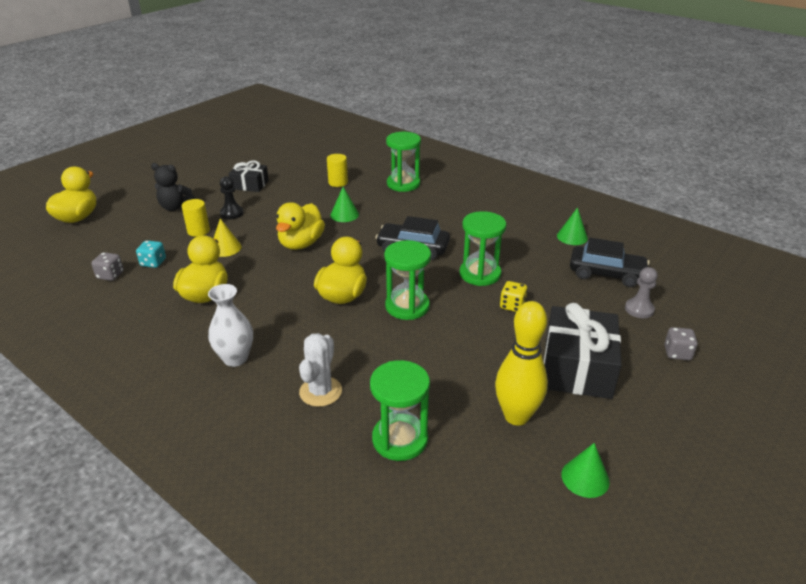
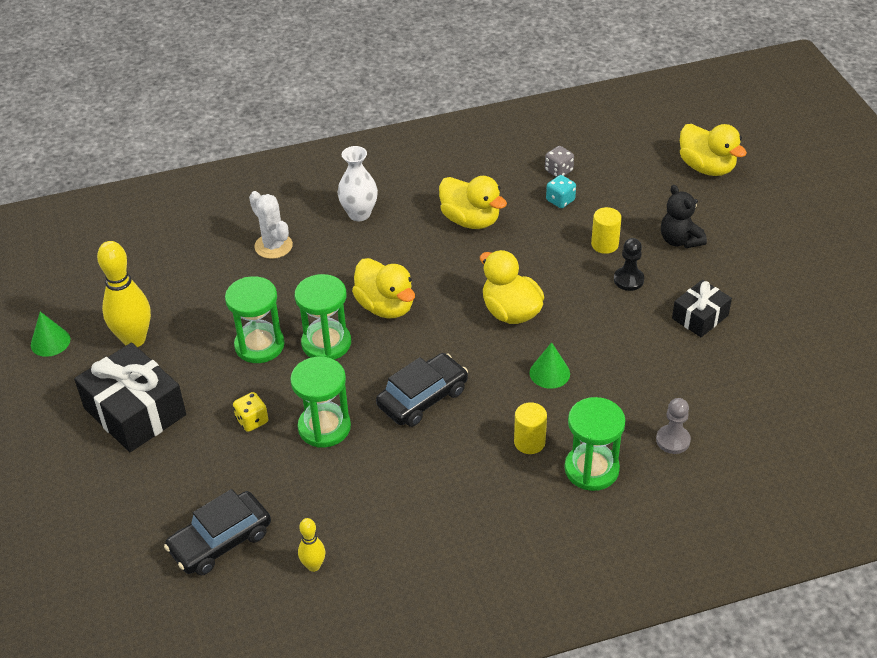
camera: 125 degrees right, 10 degrees up
black teddy bear [151,163,195,211] -> black teddy bear turned 75 degrees counterclockwise [661,185,707,248]
yellow cone [214,218,242,257] -> none
yellow cylinder [327,154,348,187] -> yellow cylinder moved to [514,402,547,454]
green hourglass [370,360,430,461] -> green hourglass moved to [225,276,285,363]
green cone [557,207,588,245] -> yellow bowling pin [298,518,325,572]
grey pawn [625,267,658,318] -> grey pawn moved to [656,398,691,454]
grey dice [664,327,698,360] -> none

